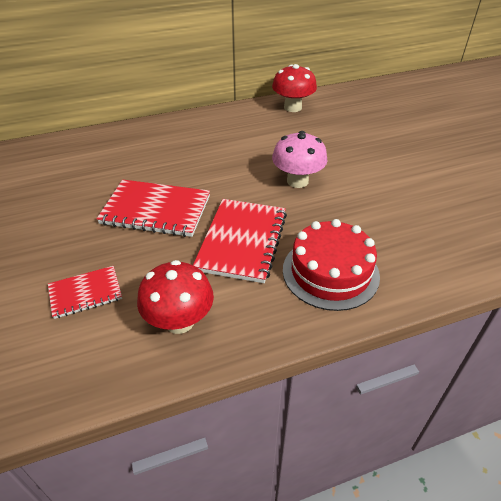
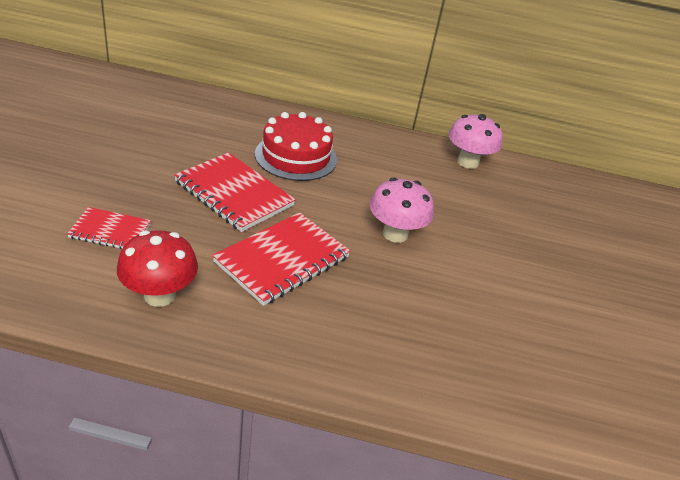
camera: 25 degrees right, 5 degrees down
red mushroom [272,64,317,112] -> pink mushroom [449,114,503,169]
red cake [283,219,380,311] -> red cake moved to [255,112,337,181]

